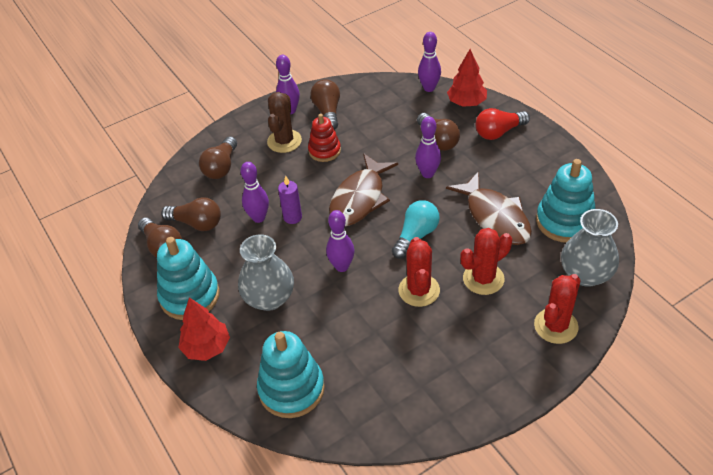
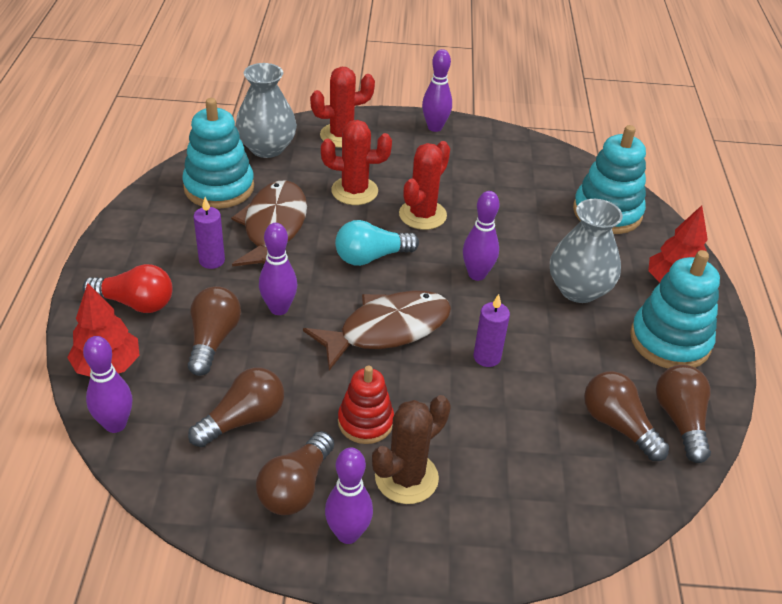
camera: 150 degrees left, 5 degrees down
brown light bulb [199,136,237,179] -> brown light bulb moved to [188,368,284,447]
purple bowling pin [241,162,269,223] -> purple bowling pin moved to [422,49,452,132]
none -> purple candle [193,197,225,269]

